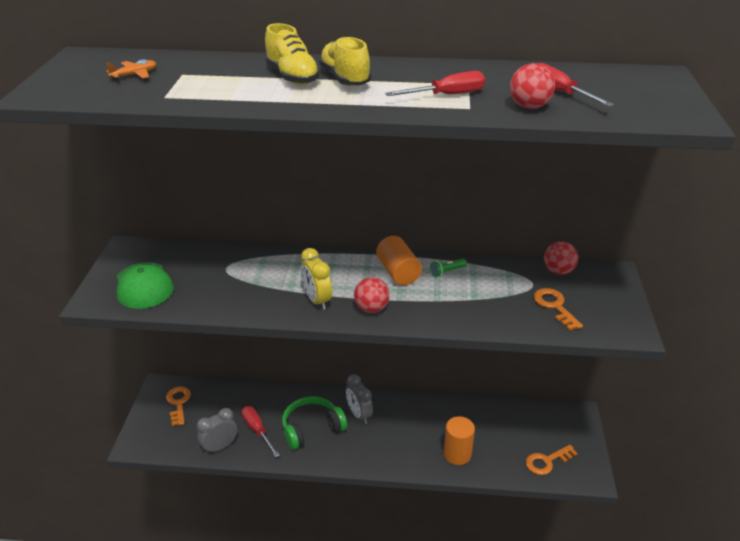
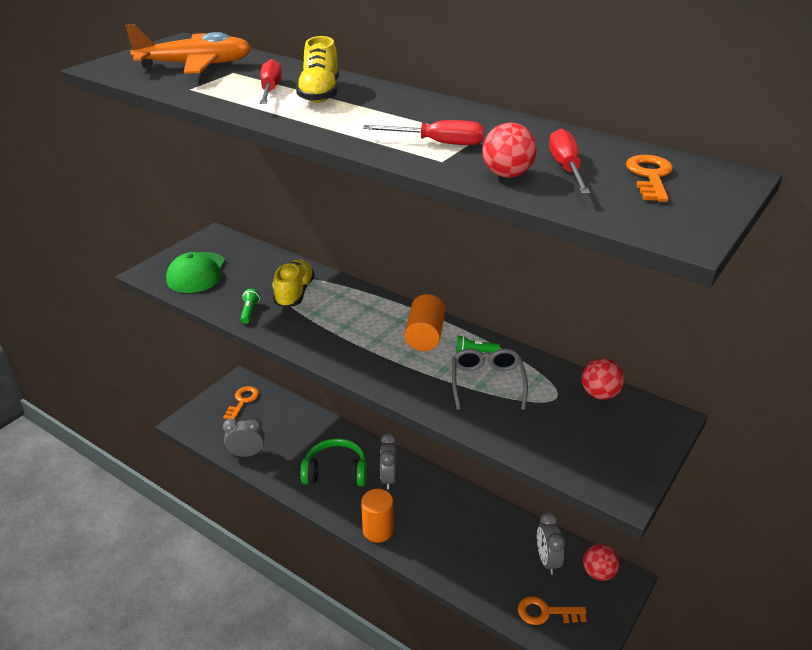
camera: 30 degrees right, 0 degrees up
orange plane [106,59,156,80] -> orange plane [125,24,251,74], size x2.37
red screwdriver [241,406,280,457] -> red screwdriver moved to [260,59,282,104]
yellow clock [301,248,332,310] -> none
yellow shoe [319,36,371,85] -> yellow shoe moved to [273,259,315,308]
red ball [354,277,390,313] -> red ball moved to [583,544,620,581]
orange cylinder [444,416,475,465] -> orange cylinder moved to [361,489,394,543]
orange key [533,288,583,331] -> orange key moved to [626,155,673,202]
none -> green flashlight [240,289,260,324]
none -> grey glasses [452,349,528,410]
none -> grey clock [537,512,566,575]

